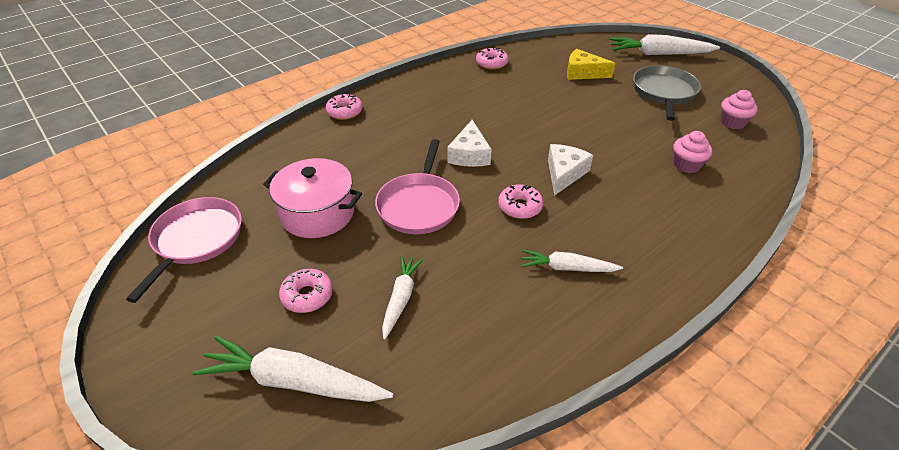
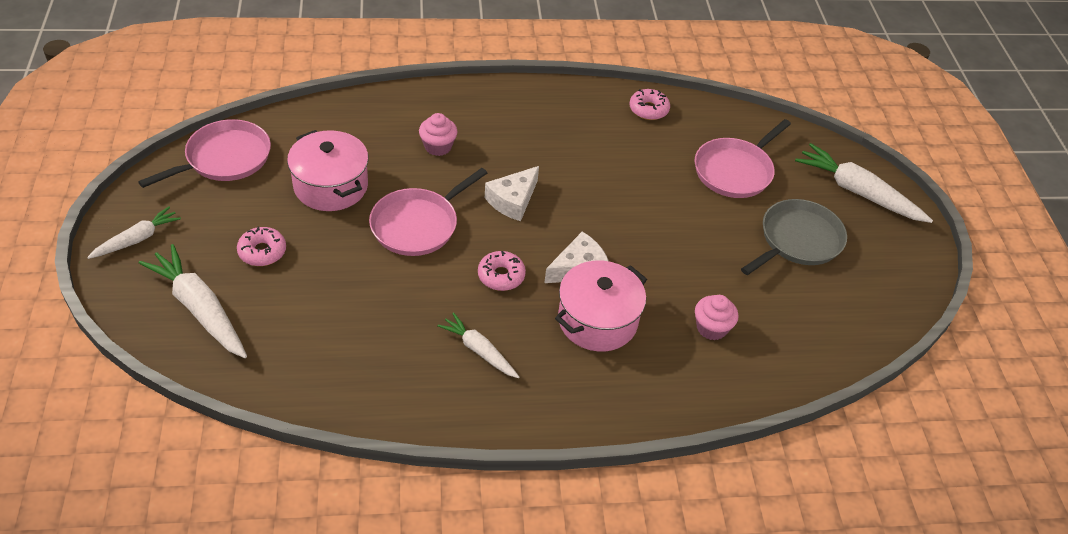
camera: 30 degrees right, 5 degrees up
pink donut [326,93,363,120] -> none
white carrot [382,255,424,339] -> white carrot moved to [87,206,181,259]
yellow cheese [567,49,615,80] -> pink pan [695,119,791,198]
pink cupcake [721,90,758,129] -> pink cupcake moved to [419,113,458,156]
none -> pink pot [555,261,647,351]

